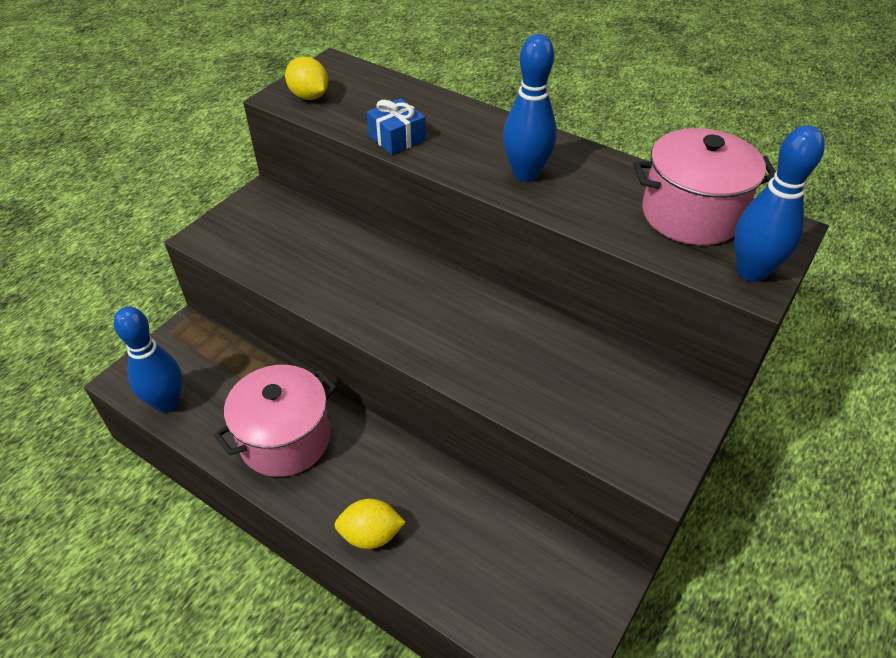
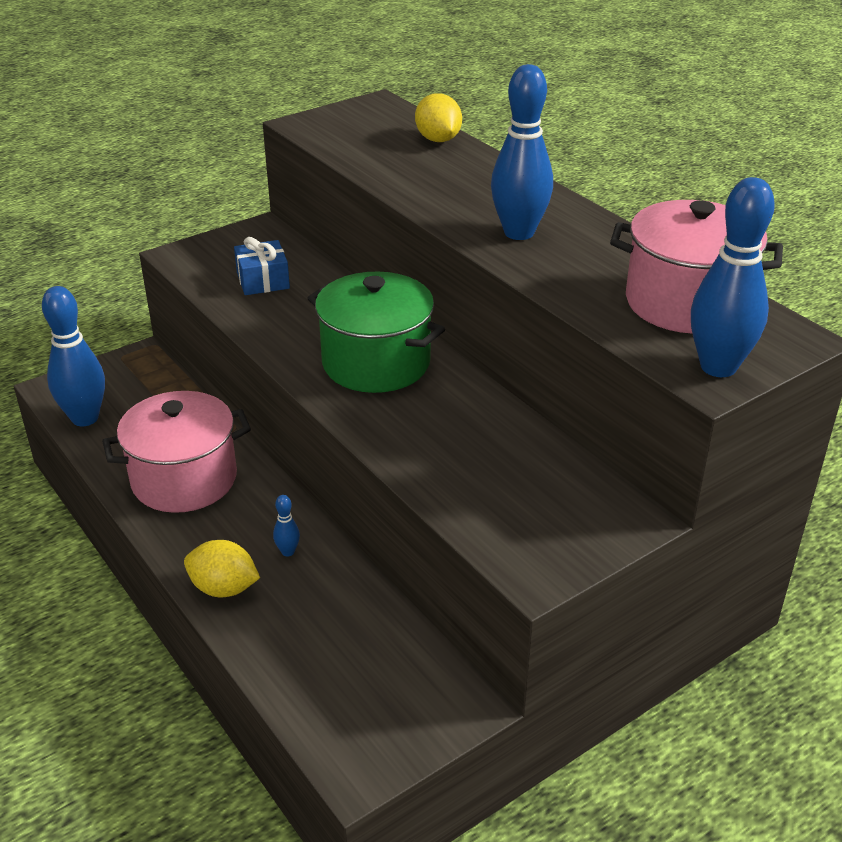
camera: 20 degrees right, 10 degrees down
yellow lemon [285,56,328,100] -> yellow lemon moved to [415,93,462,142]
blue gift [366,98,426,155] -> blue gift moved to [234,237,290,295]
none -> blue bowling pin [273,495,300,557]
none -> green pot [307,272,445,393]

